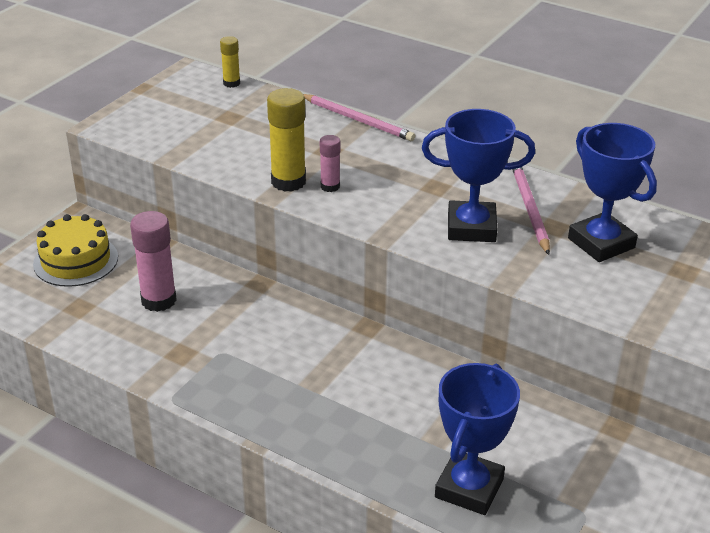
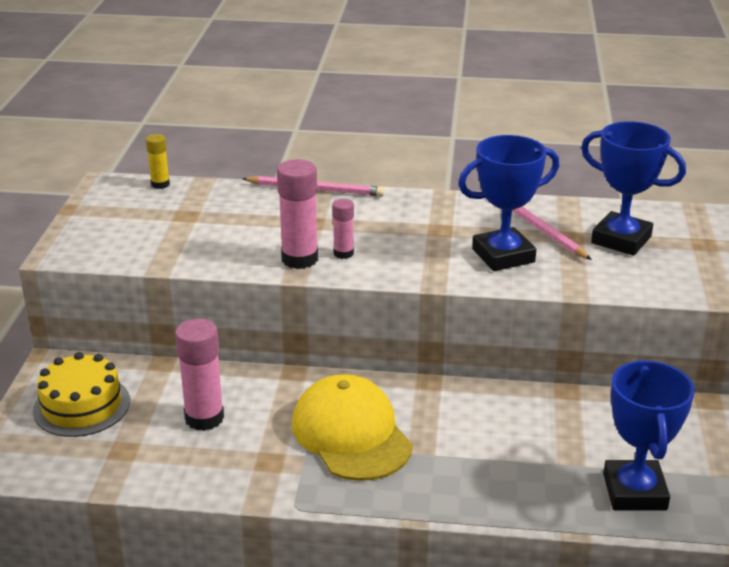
camera: 25 degrees left, 5 degrees down
yellow glue stick [267,88,306,192] -> pink glue stick [277,159,318,269]
none -> yellow cap [292,374,413,481]

